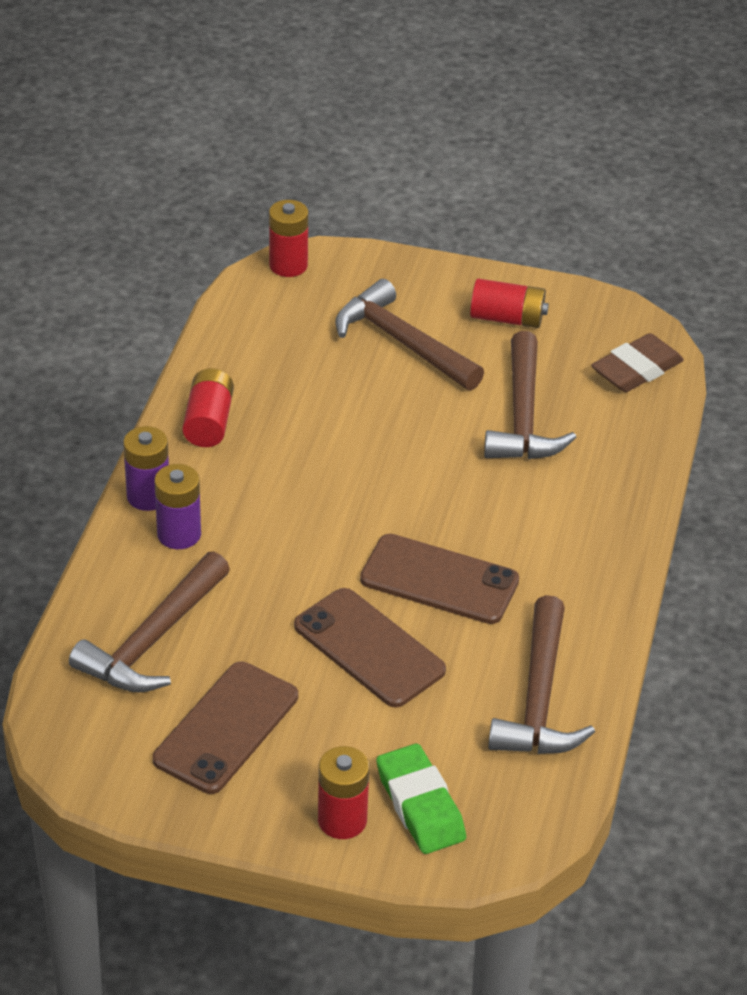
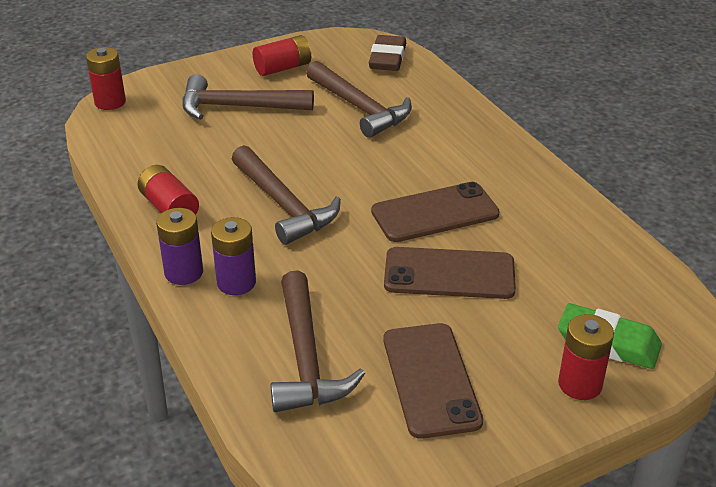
camera: 40 degrees left, 5 degrees down
brown hammer [488,595,595,754] -> brown hammer moved to [232,145,341,245]

